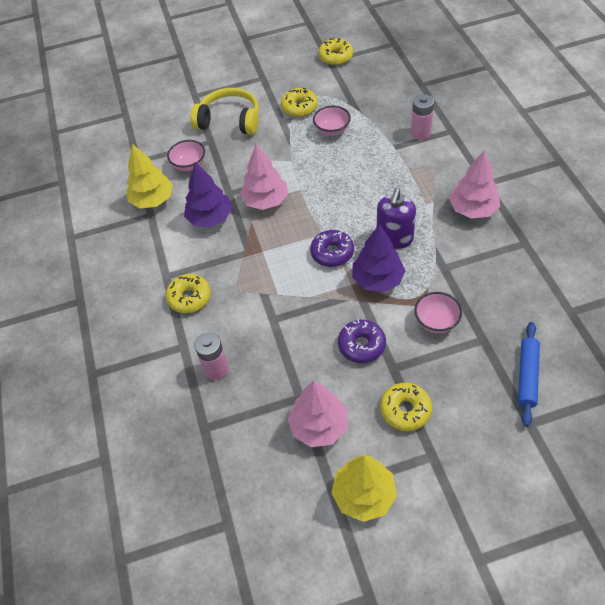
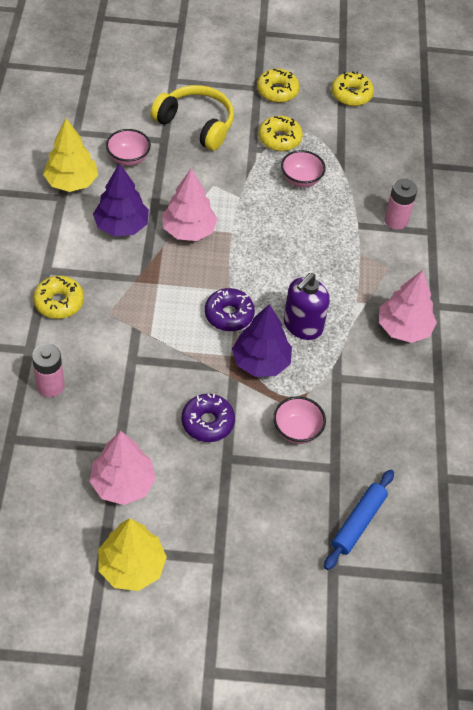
camera: 10 degrees right, 0 degrees up
yellow donut [380,382,432,431] -> yellow donut moved to [257,69,300,103]

